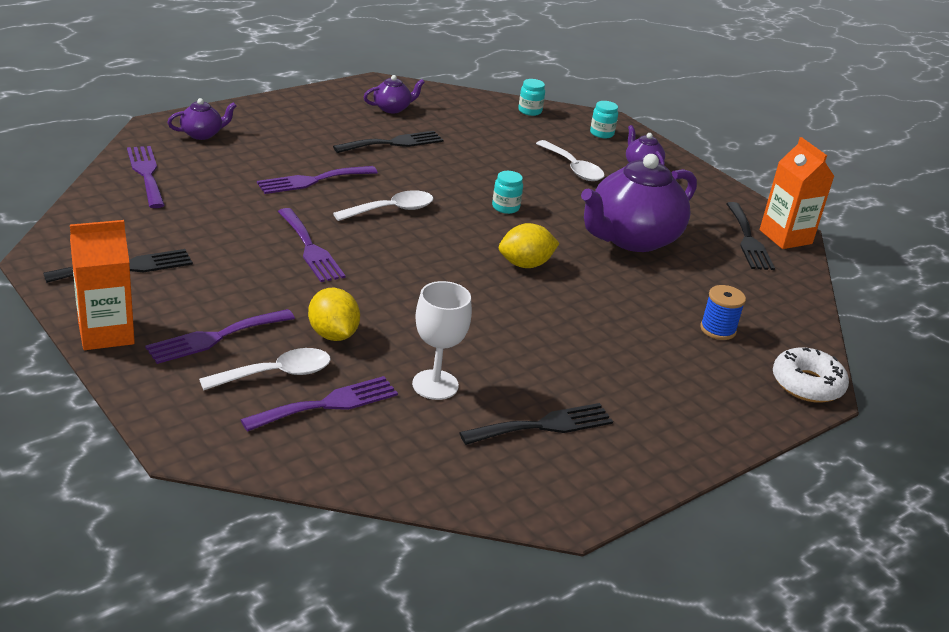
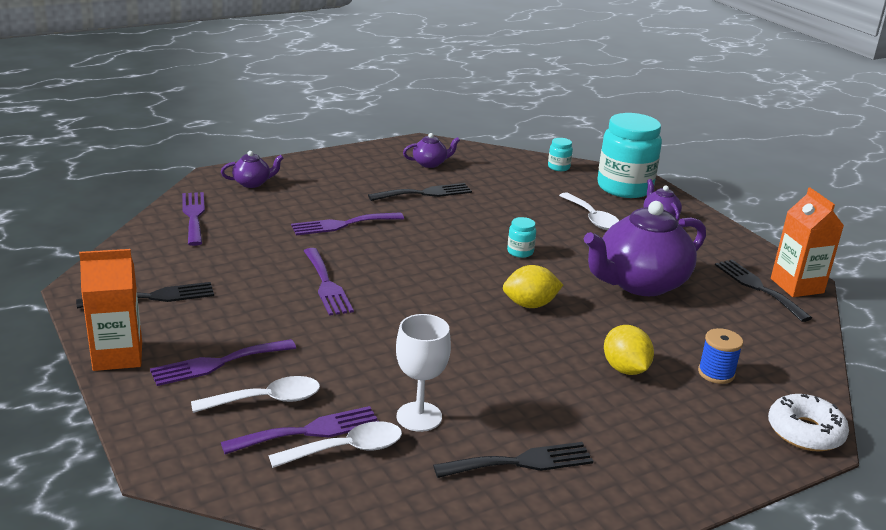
camera: 10 degrees right, 5 degrees down
yellow lemon [308,288,360,341] -> yellow lemon moved to [604,325,654,375]
white spoon [333,190,433,221] -> white spoon moved to [268,421,402,468]
turquoise jar [590,101,618,138] -> turquoise jar [597,113,662,198], size x2.42
black fork [726,202,775,270] -> black fork turned 150 degrees clockwise [715,260,812,322]

